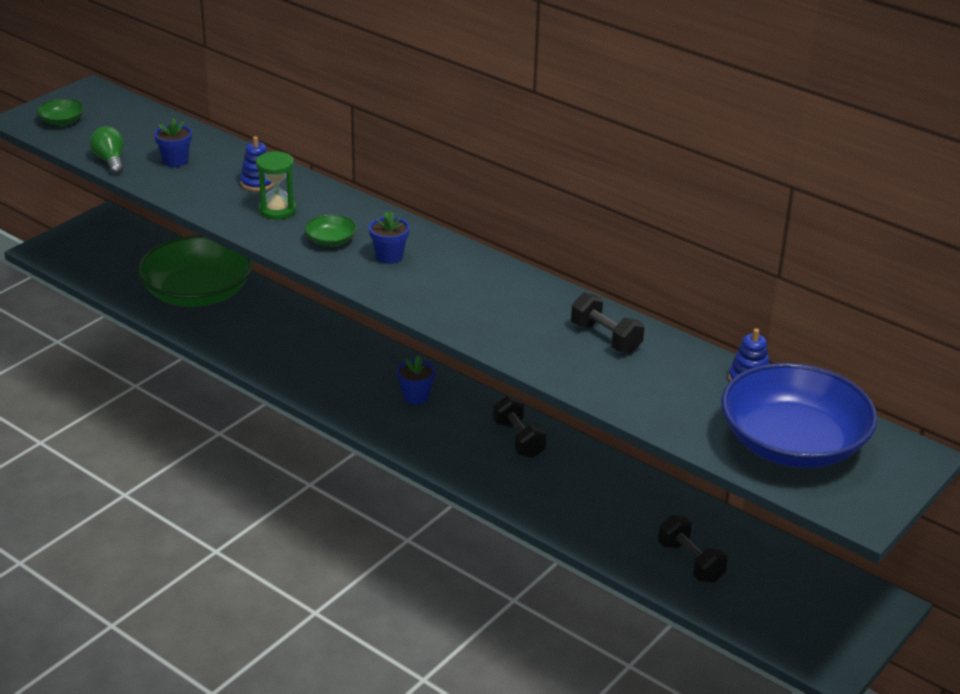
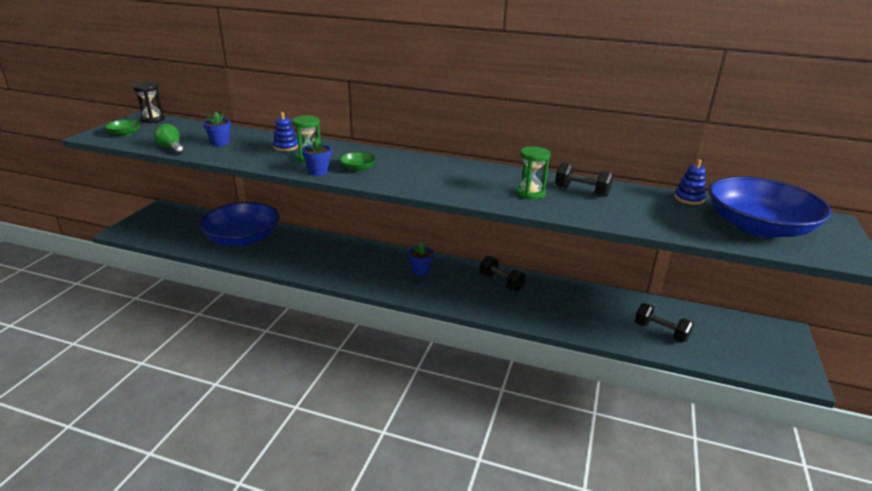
camera: 20 degrees left, 5 degrees down
green bowl [137,236,253,307] -> blue bowl [199,202,280,246]
blue flower pot [369,211,410,264] -> blue flower pot moved to [302,138,332,176]
none -> black hourglass [133,82,165,123]
none -> green hourglass [516,146,551,200]

